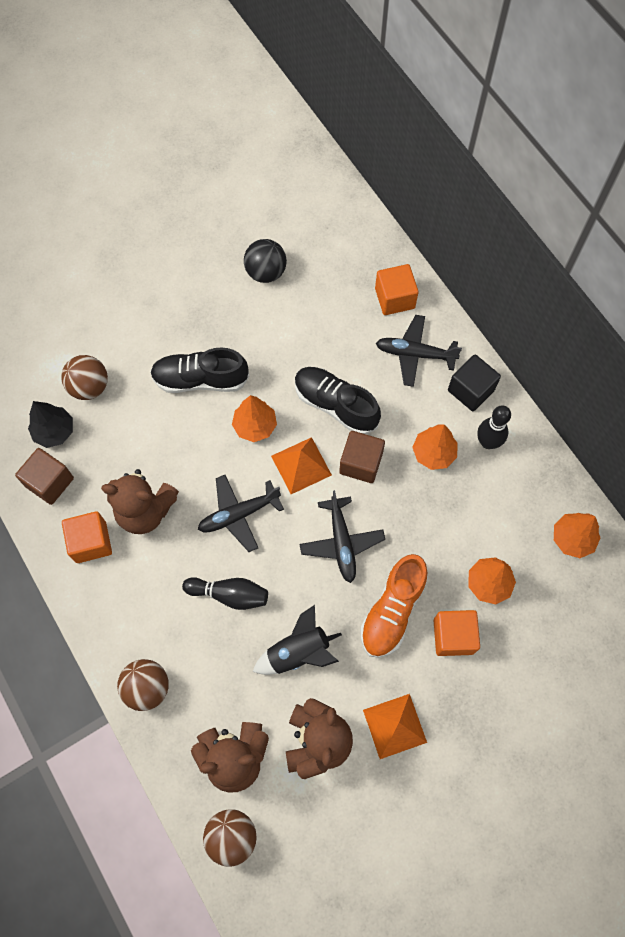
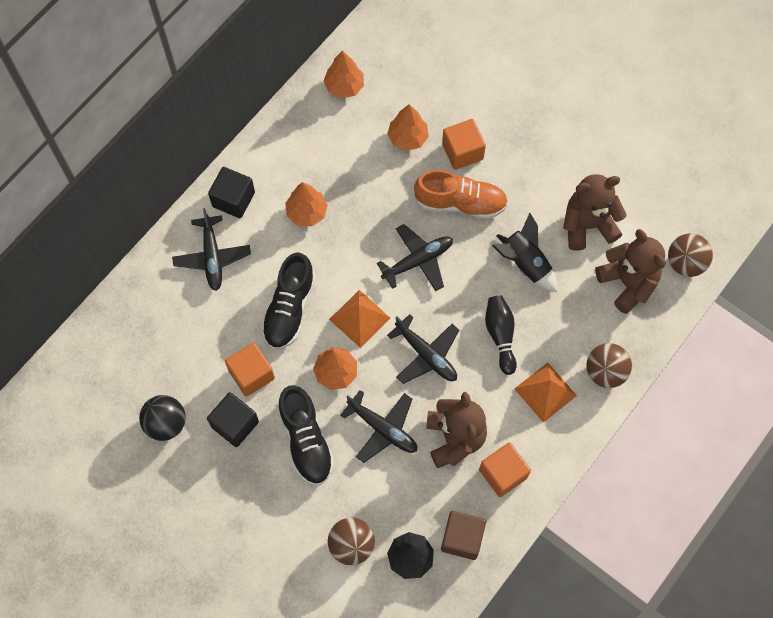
camera: 110 degrees left, 0 degrees up
brown cube [339,431,385,483] -> none
orange pyramid [363,694,427,759] -> orange pyramid moved to [515,363,577,423]
orange cube [375,264,419,315] -> orange cube moved to [225,342,275,397]
black bowling pin [477,405,511,449] -> none
none -> black cube [207,392,259,447]
none -> black plane [340,390,417,463]

